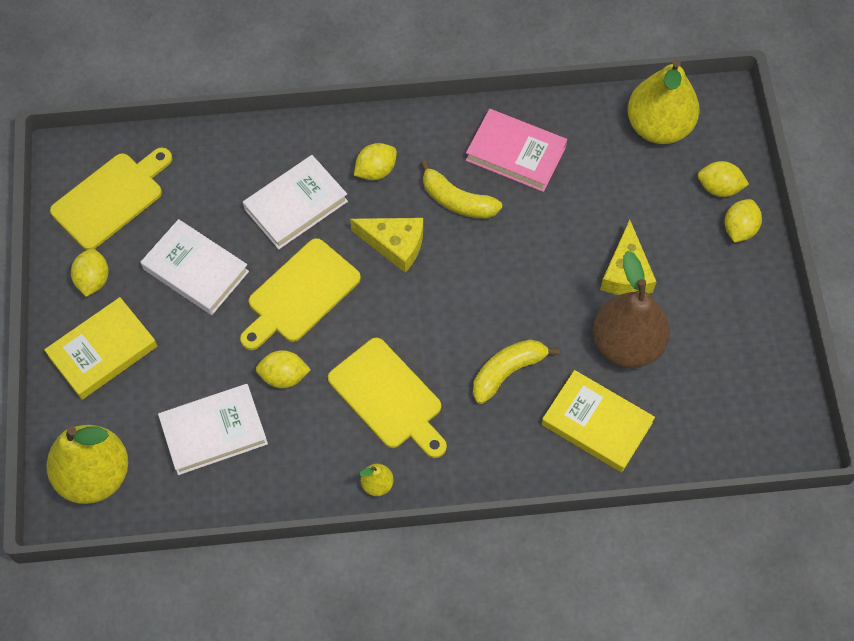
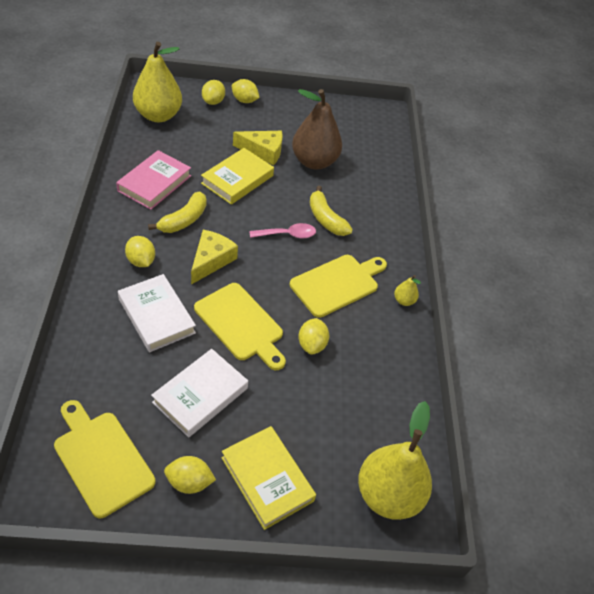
camera: 90 degrees left, 15 degrees down
white book [158,384,268,475] -> none
yellow book [541,370,655,472] -> yellow book moved to [201,148,274,205]
none -> pink spoon [249,223,316,238]

